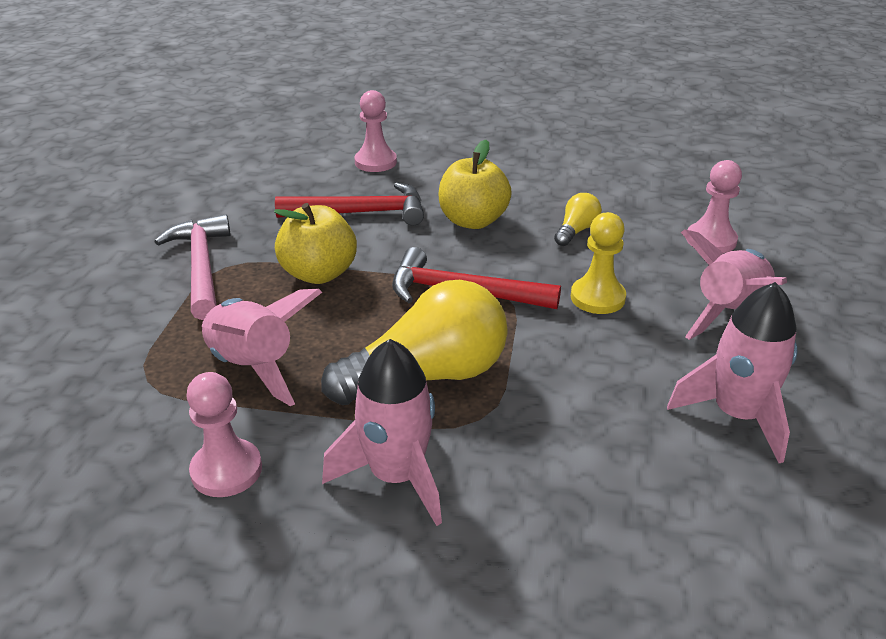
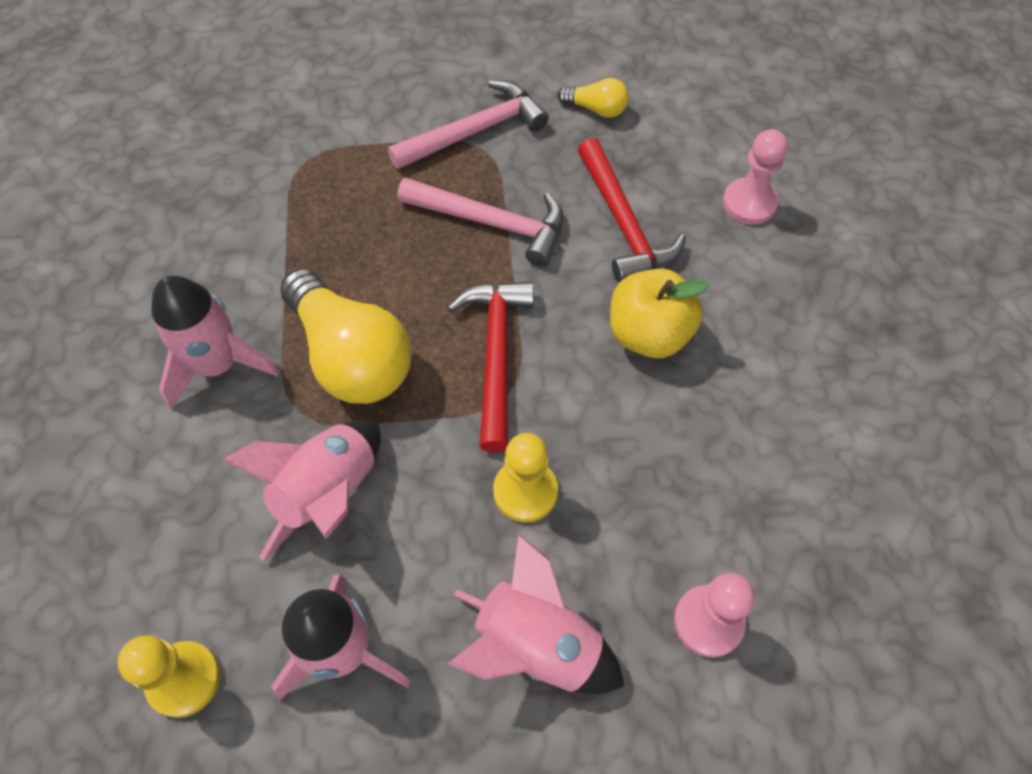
camera: 75 degrees right, 25 degrees up
pink pawn [186,372,262,497] -> none
pink rocket [202,288,322,406] -> pink rocket moved to [222,420,381,561]
yellow apple [274,203,357,284] -> pink hammer [397,178,563,266]
yellow light bulb [554,193,602,246] -> yellow light bulb moved to [557,78,629,118]
none -> yellow pawn [118,636,220,718]

